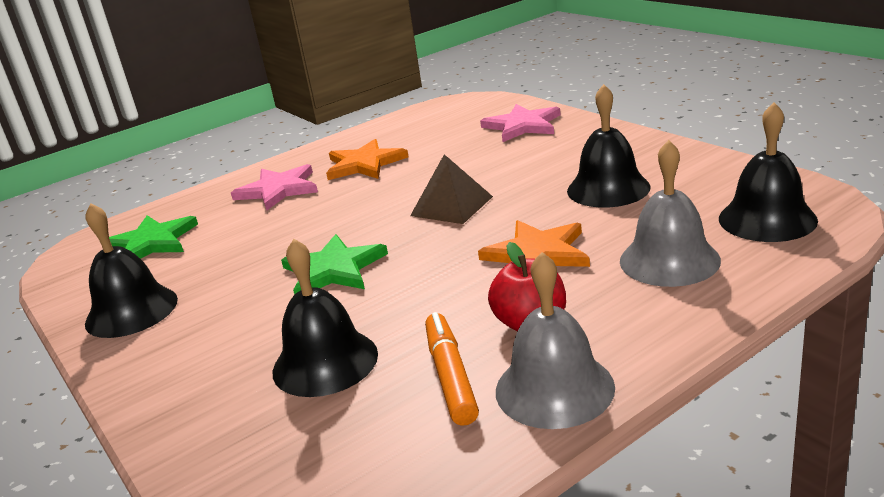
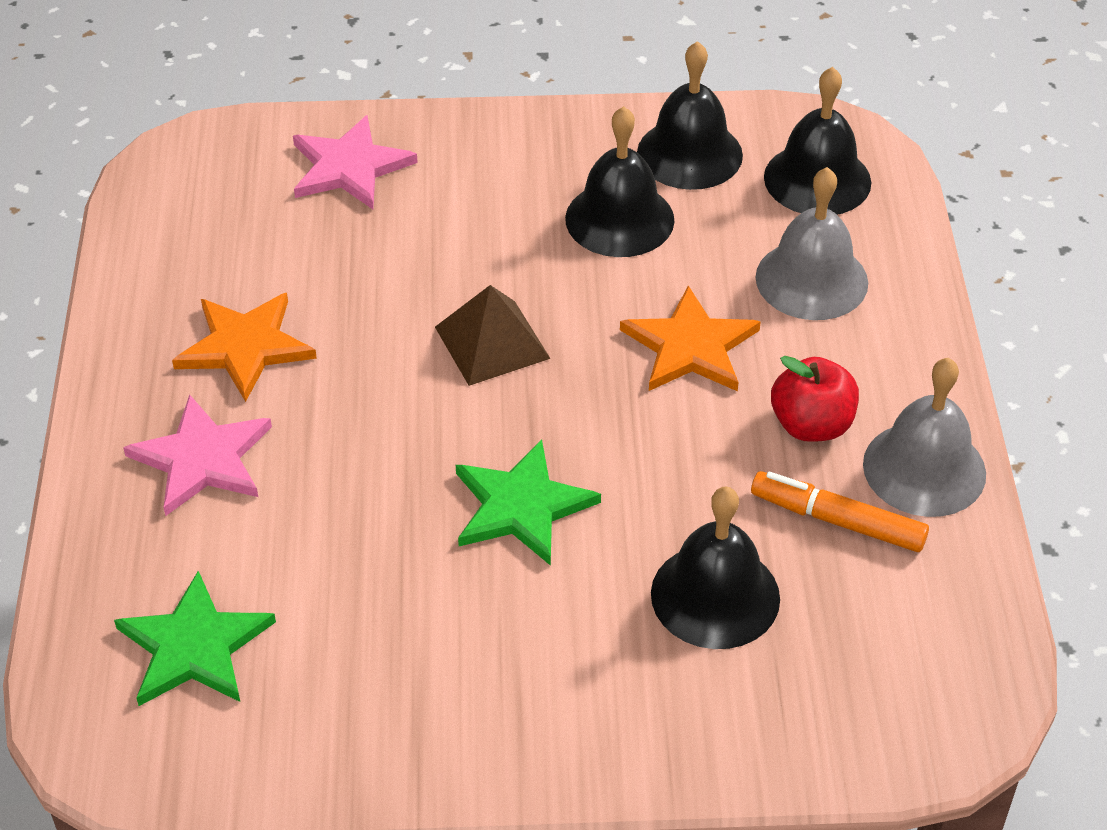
camera: 60 degrees left, 20 degrees up
black bell [85,203,178,338] -> black bell moved to [637,41,743,190]

